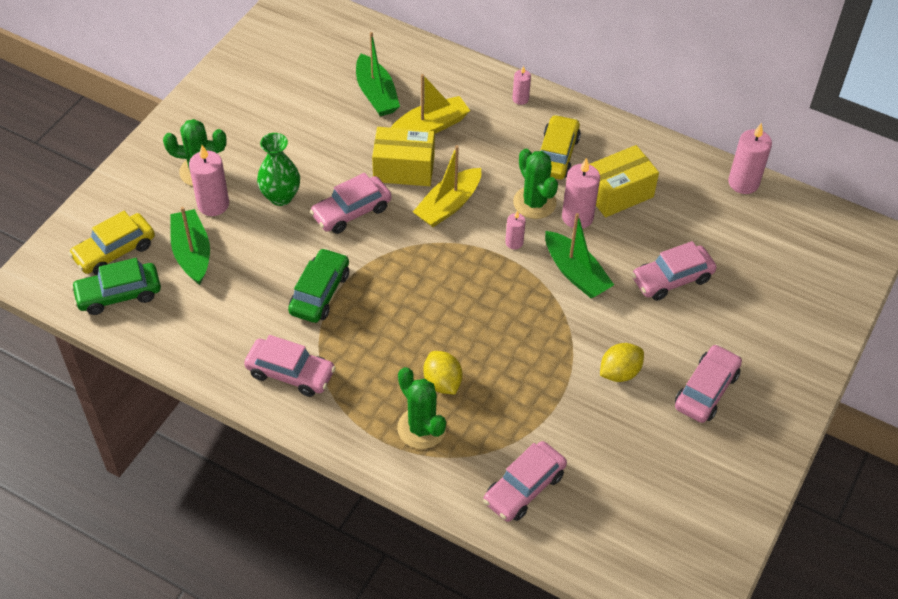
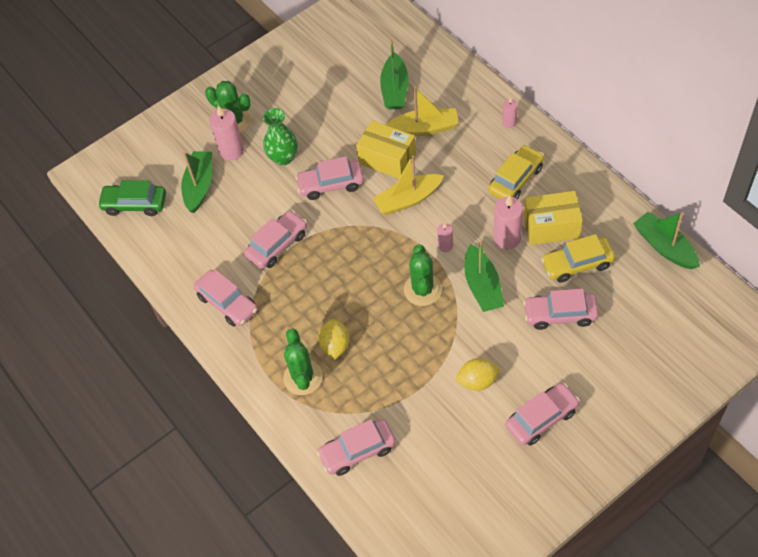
camera: 30 degrees right, 5 degrees up
yellow car [69,211,155,275] -> yellow car moved to [541,234,615,283]
green car [288,248,349,323] -> pink car [244,210,307,269]
green cactus [513,149,558,219] -> green cactus moved to [404,244,442,306]
pink candle [728,123,772,194] -> green boat [633,212,700,269]

